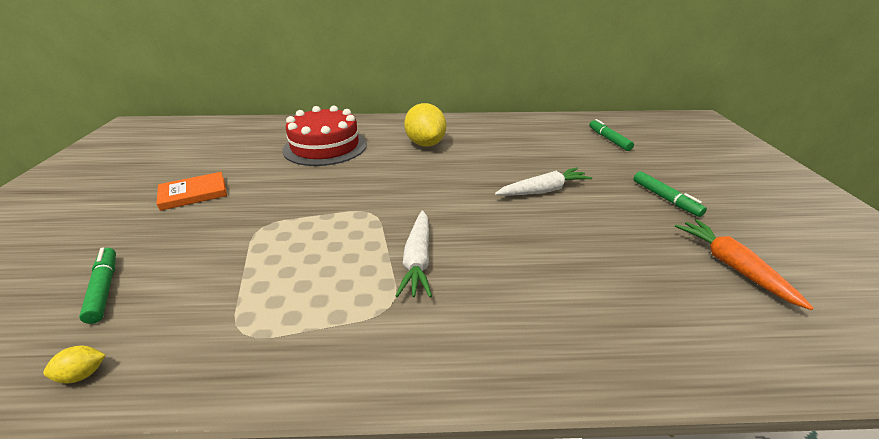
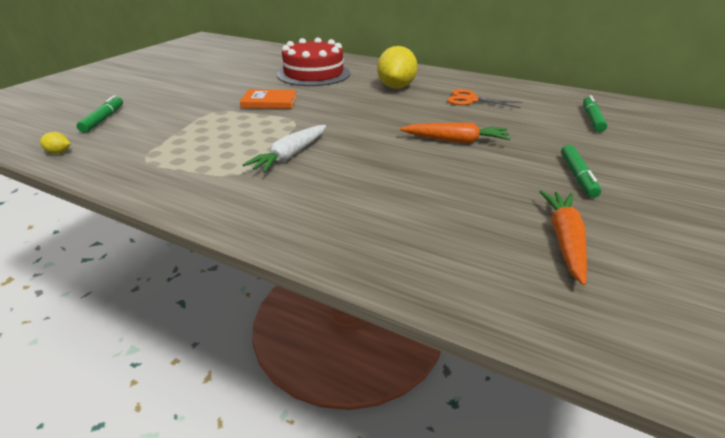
camera: 30 degrees right, 0 degrees up
orange book [156,172,227,211] -> orange book moved to [240,89,297,109]
white carrot [495,167,592,196] -> orange carrot [400,122,511,143]
none -> orange scissors [447,89,523,108]

